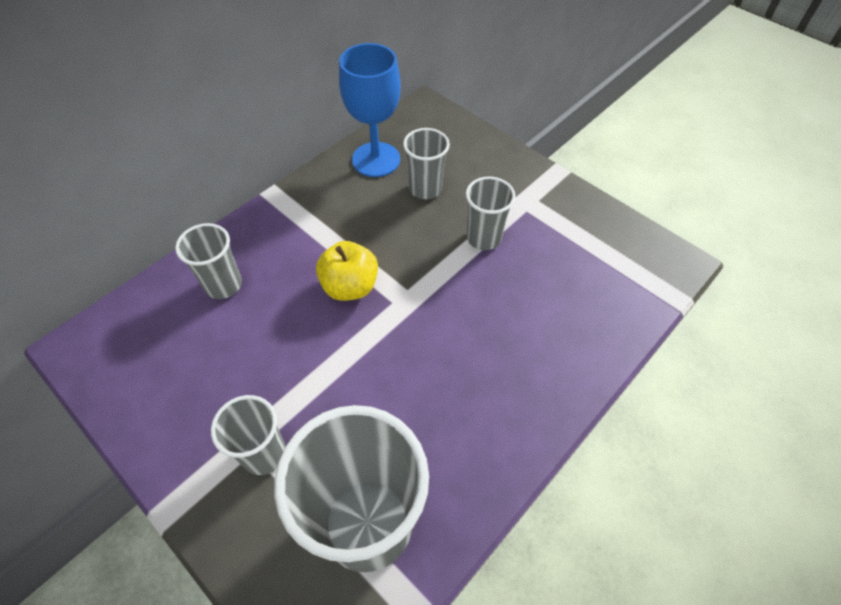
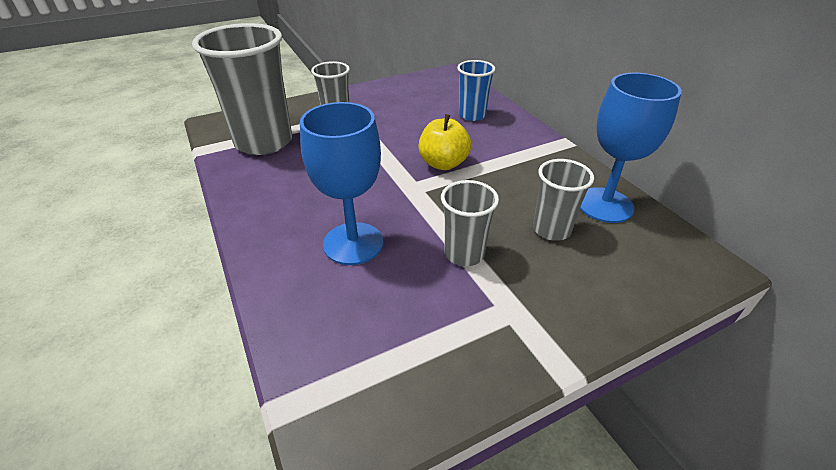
camera: 110 degrees right, 15 degrees down
grey cup [175,223,242,299] -> blue cup [457,60,495,121]
none -> blue goblet [300,102,383,265]

